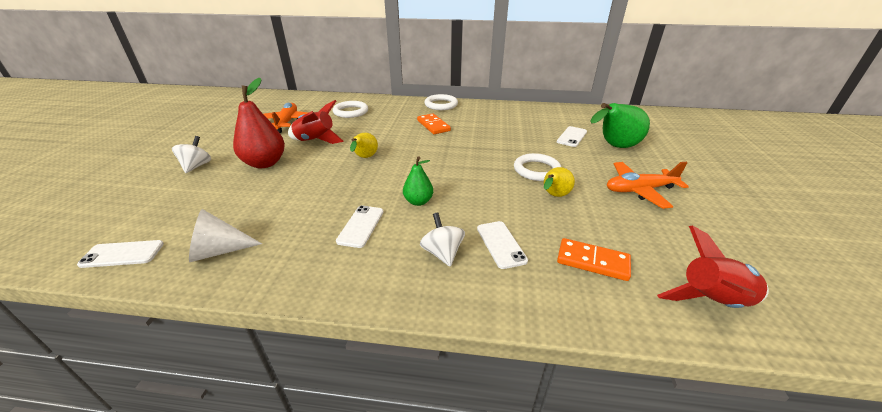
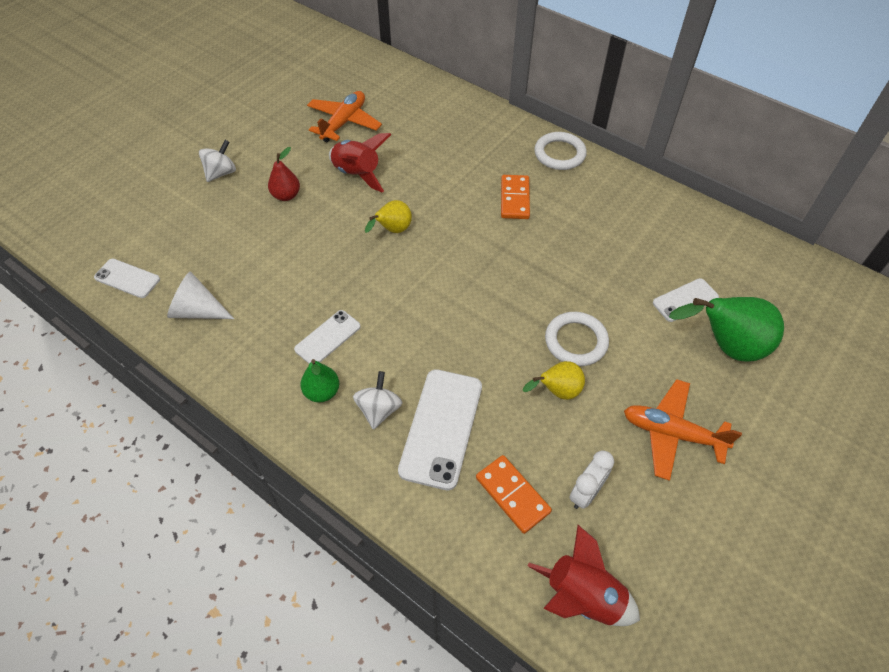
camera: 30 degrees right, 20 degrees up
red pear [233,78,285,168] -> red pear [268,147,300,201], size x0.57
white ring [333,101,368,118] -> none
green pear [403,156,433,206] -> green pear moved to [300,359,339,402]
white phone [477,221,528,269] -> white phone [398,369,482,490], size x1.73
none -> white clock [569,450,614,509]

